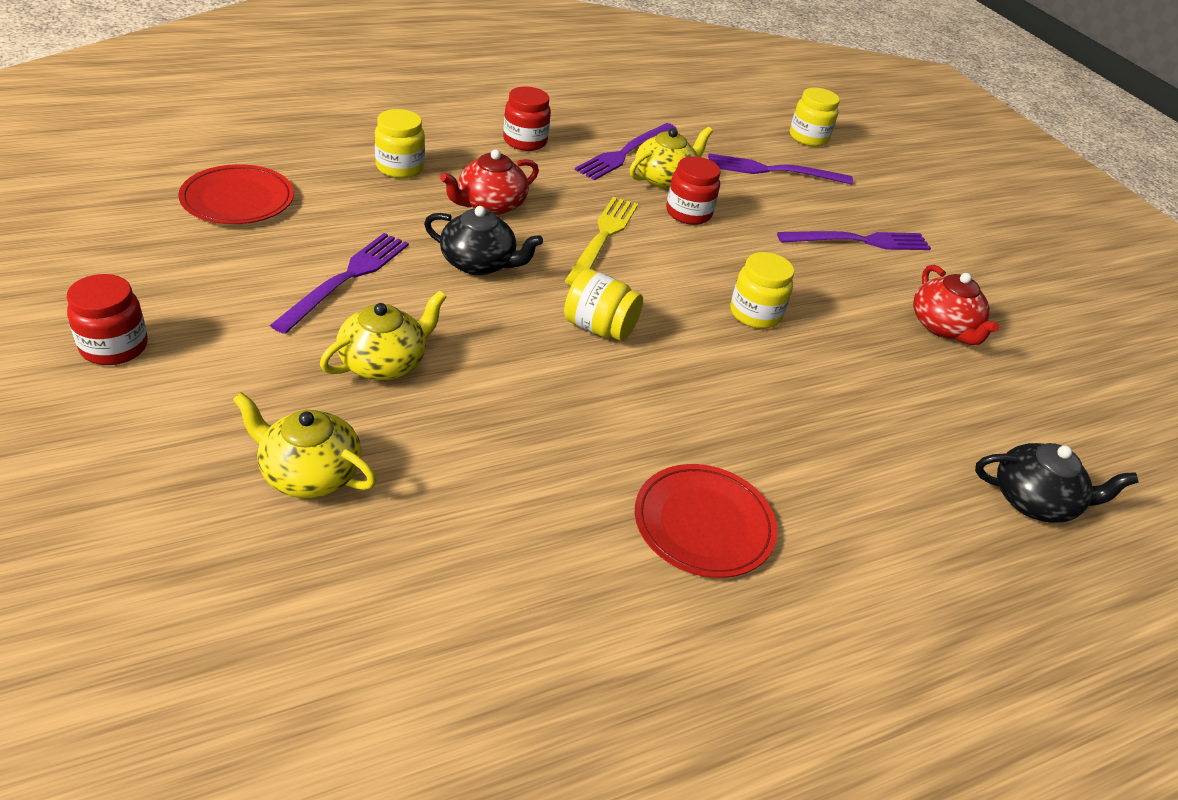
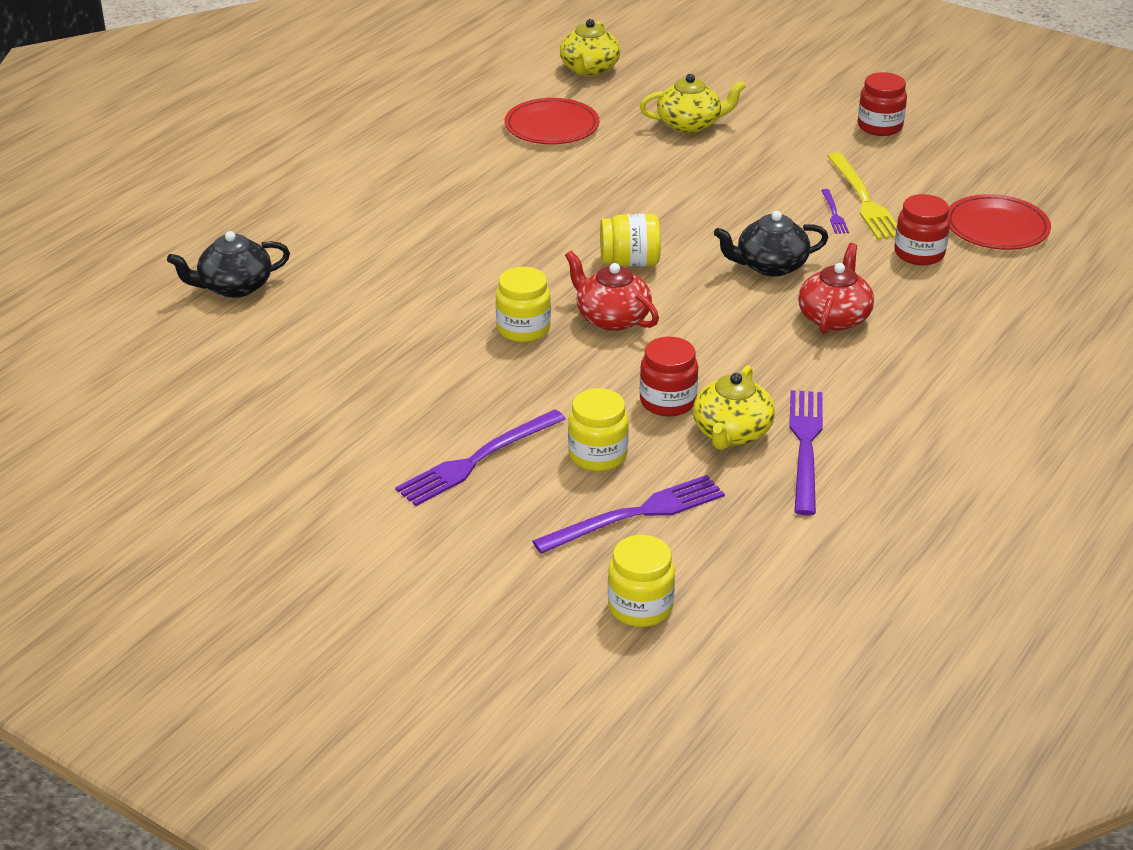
camera: 155 degrees right, 5 degrees down
purple fork [270,233,409,334] -> purple fork [821,189,849,234], size x0.50
yellow teapot [320,291,447,380] -> yellow teapot moved to [560,19,620,76]
yellow jar [375,109,425,178] -> yellow jar moved to [568,388,629,471]
red jar [503,86,551,151] -> red jar moved to [894,194,950,265]
yellow fork [564,197,638,286] -> yellow fork moved to [827,152,897,240]
red plate [635,464,777,578] -> red plate moved to [505,98,600,144]
red teapot [913,265,999,345] -> red teapot moved to [565,251,659,331]

